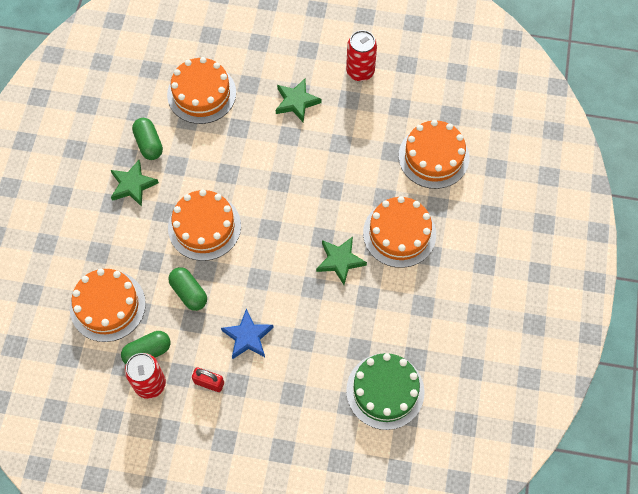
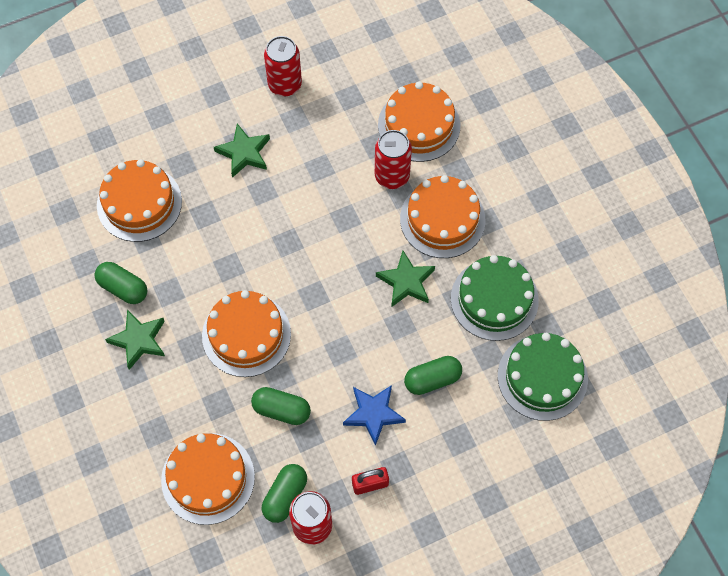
camera: 35 degrees left, 0 degrees up
none -> red can [375,130,412,189]
none -> green capsule [404,356,462,395]
none -> green cake [451,255,539,341]

